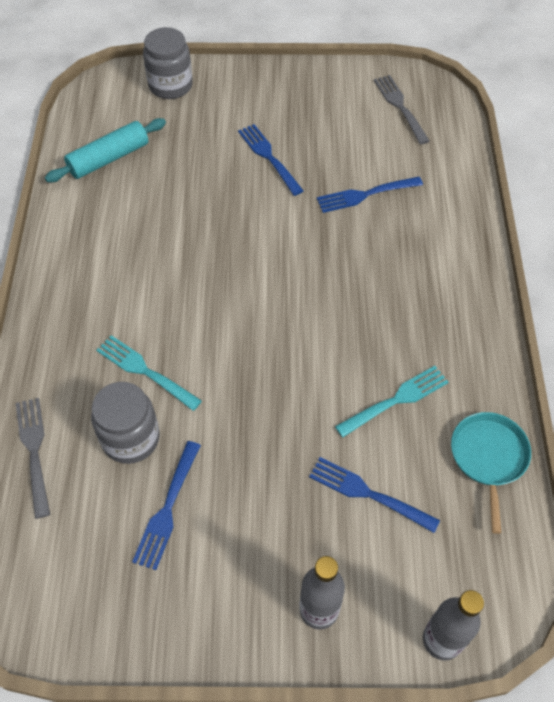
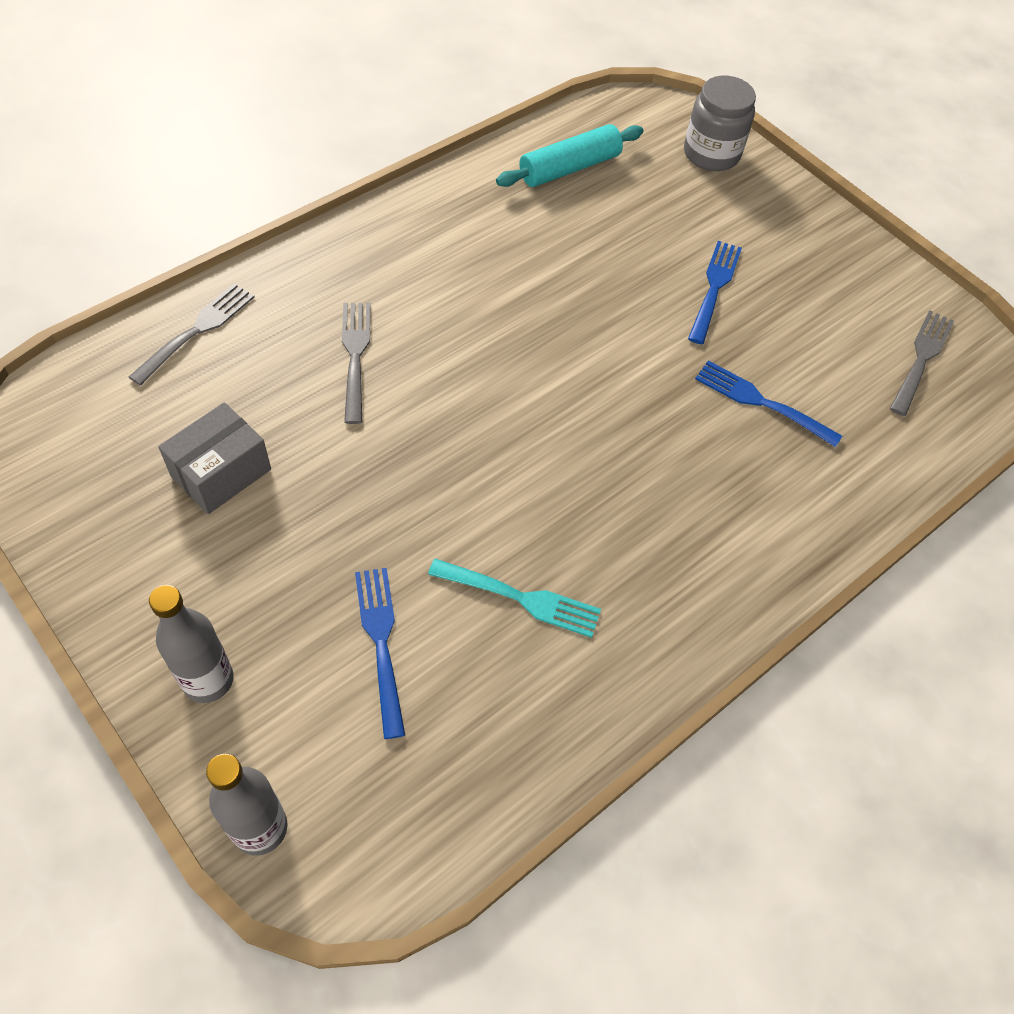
camera: 45 degrees right, 0 degrees up
turquoise rolling pin [45,118,166,182] -> turquoise rolling pin turned 45 degrees counterclockwise [496,124,643,187]
grey jar [91,382,160,464] -> none
turquoise fork [96,335,202,411] -> grey fork [342,303,371,424]
blue fork [132,441,201,570] -> grey box [158,402,271,514]
turquoise pan [451,412,531,534] -> none

